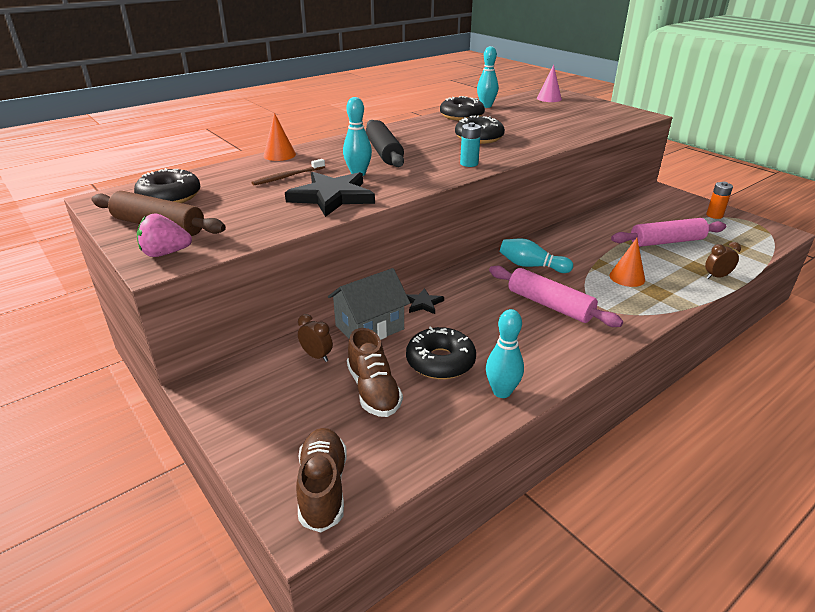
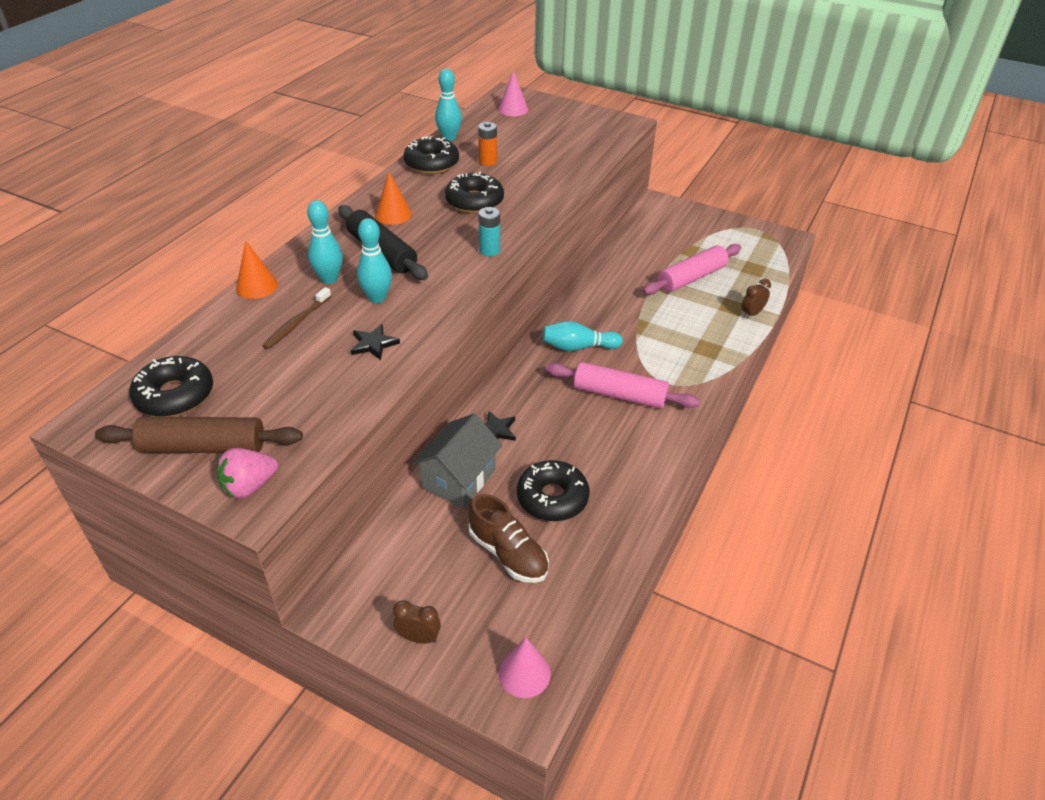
camera: 25 degrees left, 10 degrees up
black star [285,172,375,217] -> black star [351,324,400,360], size x0.48
brown shoe [296,428,347,533] -> pink cone [498,638,551,698]
brown clock [298,314,333,362] -> brown clock moved to [393,600,441,644]
turquoise bowling pin [486,309,524,398] -> turquoise bowling pin moved to [307,200,343,284]
orange cone [609,238,645,287] -> orange cone moved to [375,172,412,225]
orange battery [706,182,733,219] -> orange battery moved to [478,122,497,166]

